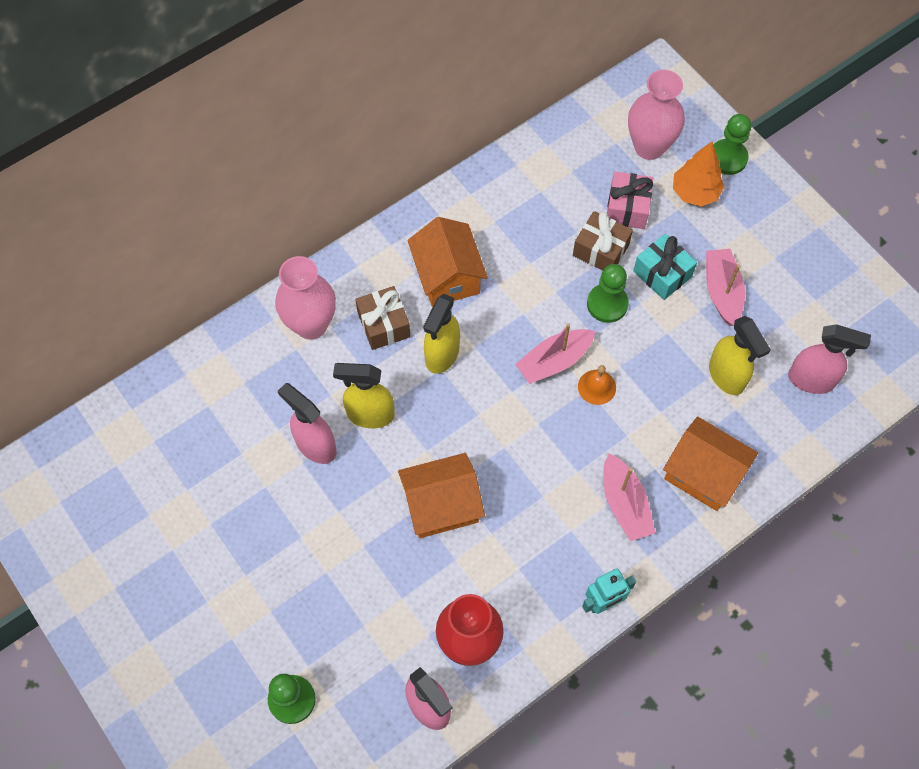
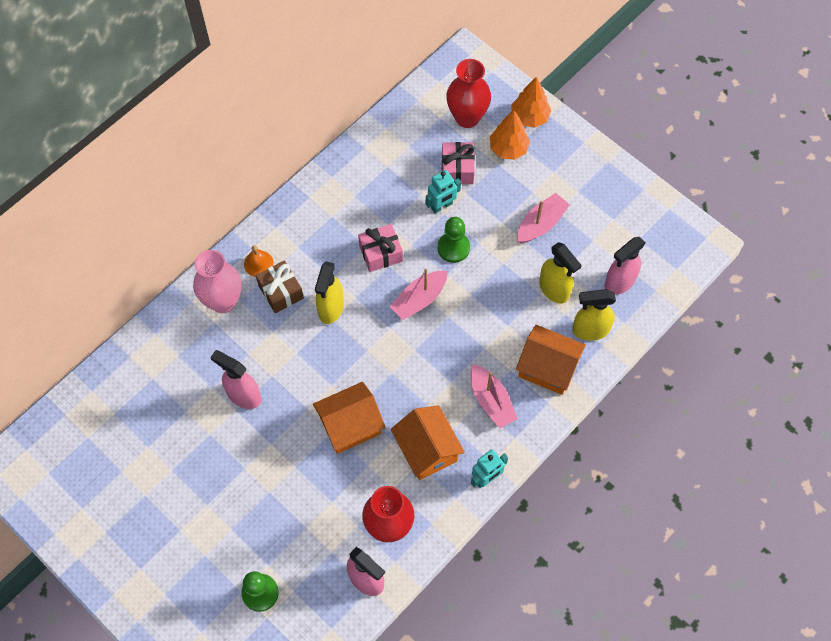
camera: 10 degrees left, 0 degrees up
yellow spray bottle [333,363,395,428] -> yellow spray bottle moved to [572,289,616,341]
orange house [407,217,488,307] -> orange house moved to [391,405,465,480]
brown gift [573,211,633,271] -> turquoise robot [426,170,461,213]
orange bell [578,365,616,405] -> orange bell moved to [244,245,274,277]
pink vase [628,70,685,160] -> red vase [446,59,491,128]
turquoise gift [633,234,697,300] -> none
pink boat [706,249,745,326] -> pink boat turned 60 degrees clockwise [517,193,570,243]
green pawn [713,114,751,175] -> orange tree [511,77,551,128]
pink spray bottle [788,324,871,394] -> pink spray bottle turned 135 degrees clockwise [604,237,646,295]
none -> pink gift [358,224,403,272]

